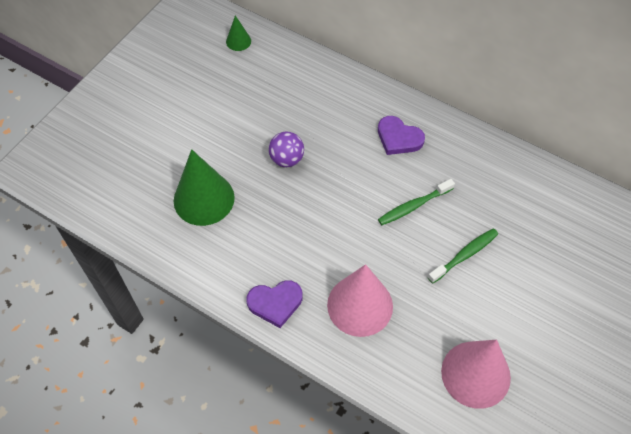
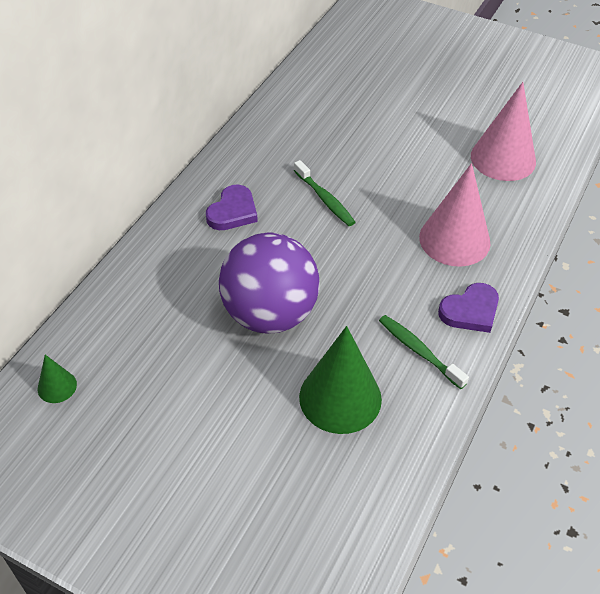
camera: 95 degrees left, 10 degrees down
purple heart [246,280,303,328] -> purple heart turned 75 degrees clockwise [438,283,499,333]
purple ball [269,131,304,167] -> purple ball [219,232,319,333], size x2.12
green toothbrush [428,228,498,284] -> green toothbrush moved to [379,315,469,389]

